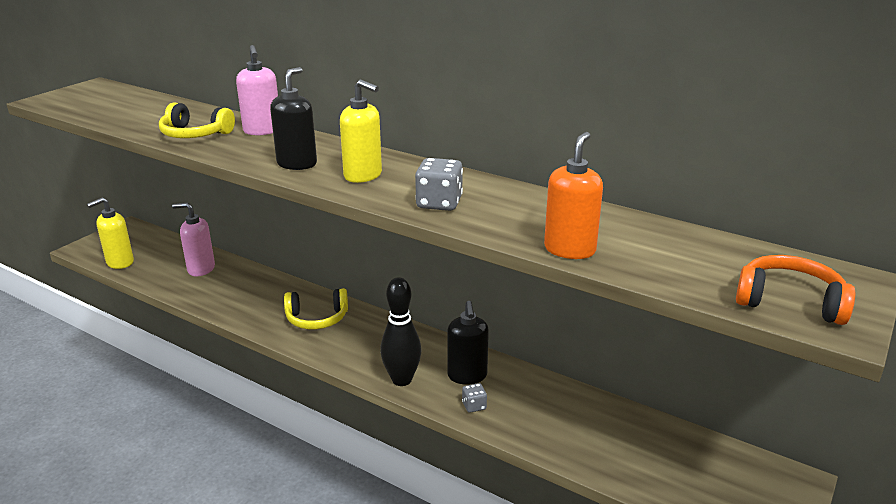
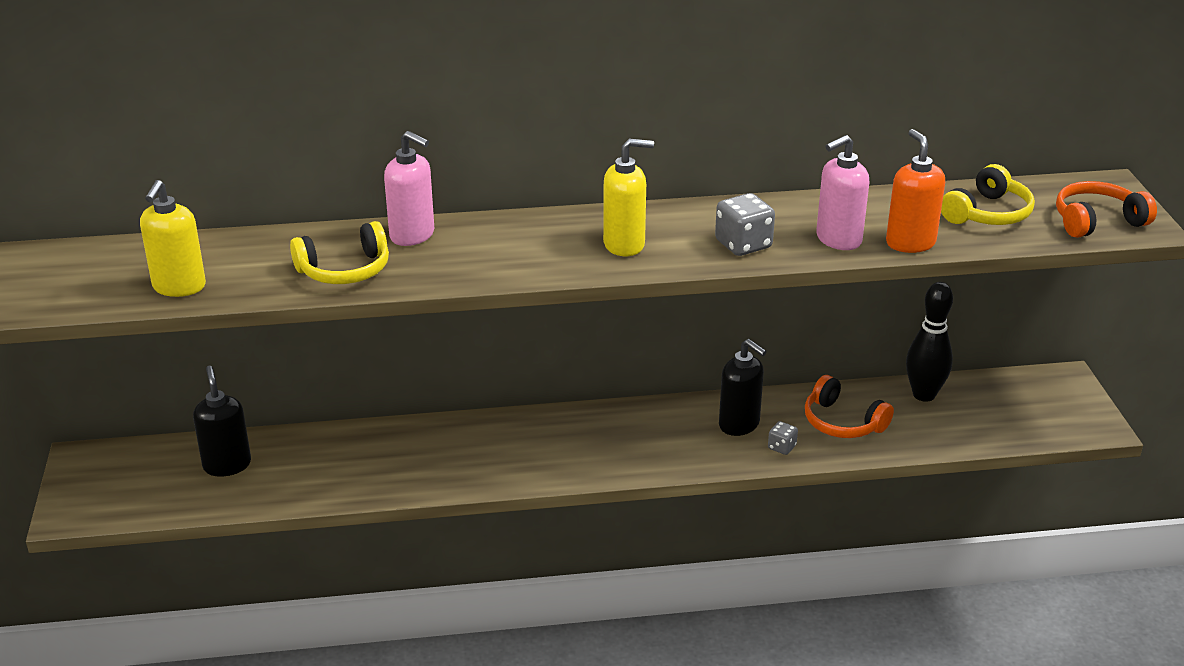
camera: 40 degrees left, 5 degrees up
yellow soap dispenser [87,198,134,269] -> yellow soap dispenser moved to [140,180,206,297]
pink soap dispenser [172,202,215,276] -> pink soap dispenser moved to [816,135,869,250]
black soap dispenser [270,67,317,170] -> black soap dispenser moved to [193,366,251,477]
yellow headphones [284,288,348,329] -> yellow headphones moved to [941,164,1035,225]
black bowling pin [380,277,422,386] -> black bowling pin moved to [906,282,953,402]
none -> orange headphones [805,375,894,438]

